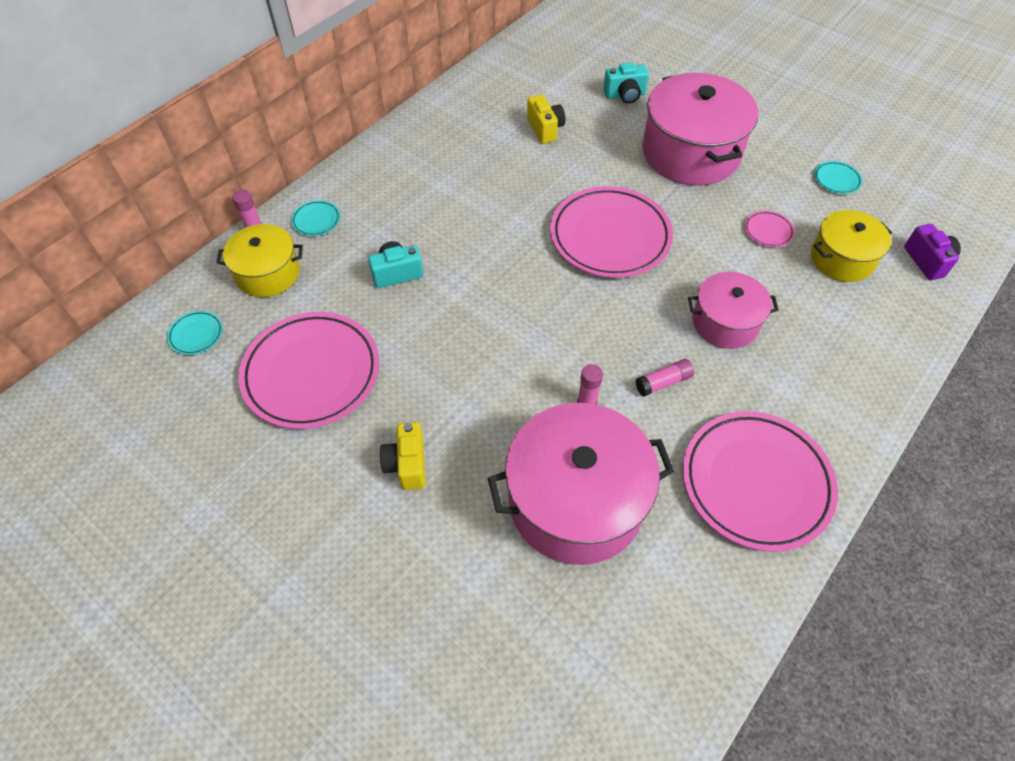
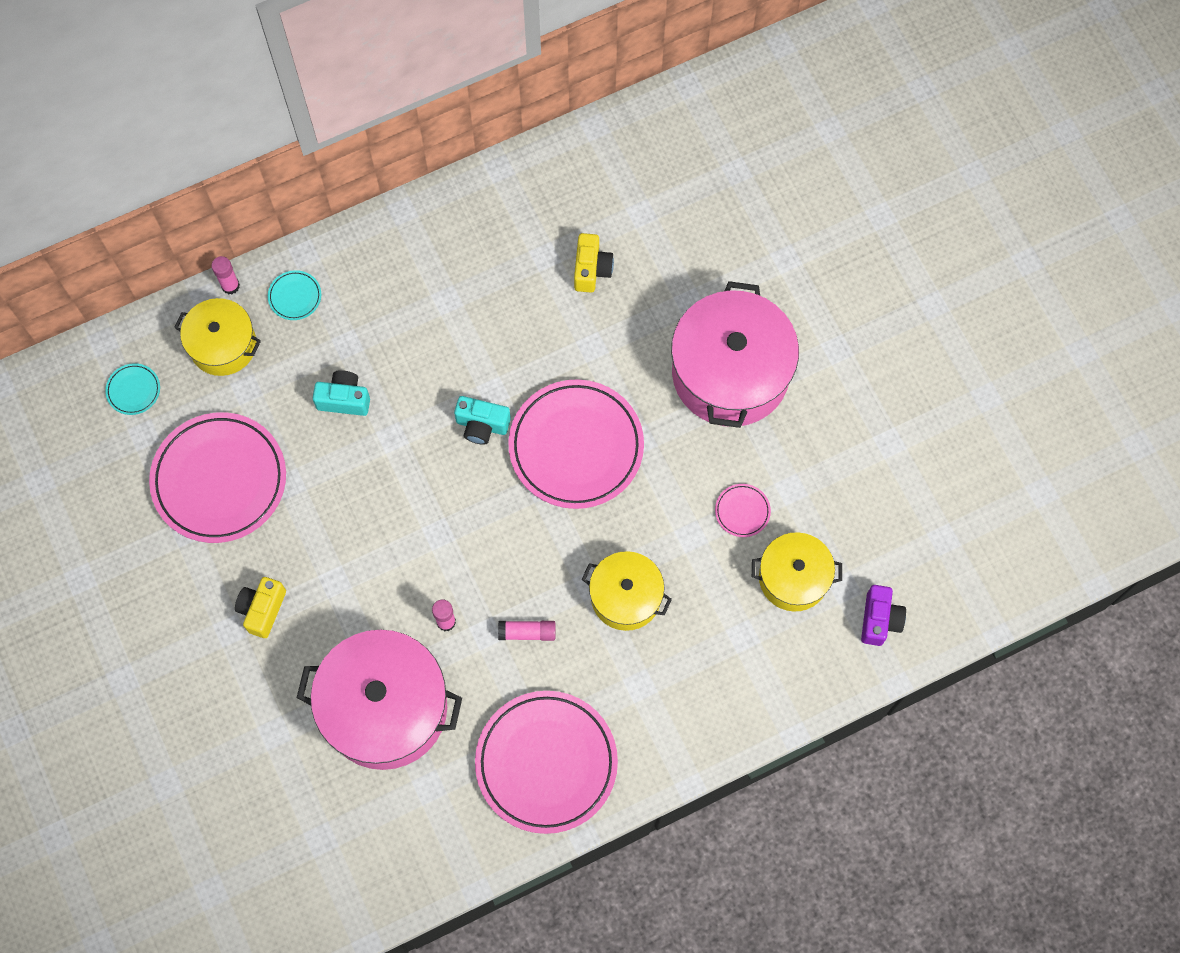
camera: 25 degrees right, 15 degrees up
turquoise camera [603,62,649,103] -> turquoise camera moved to [454,396,511,445]
pink pot [688,272,779,349] -> yellow pot [582,551,672,631]
turquoise plate [814,161,863,194] -> none

